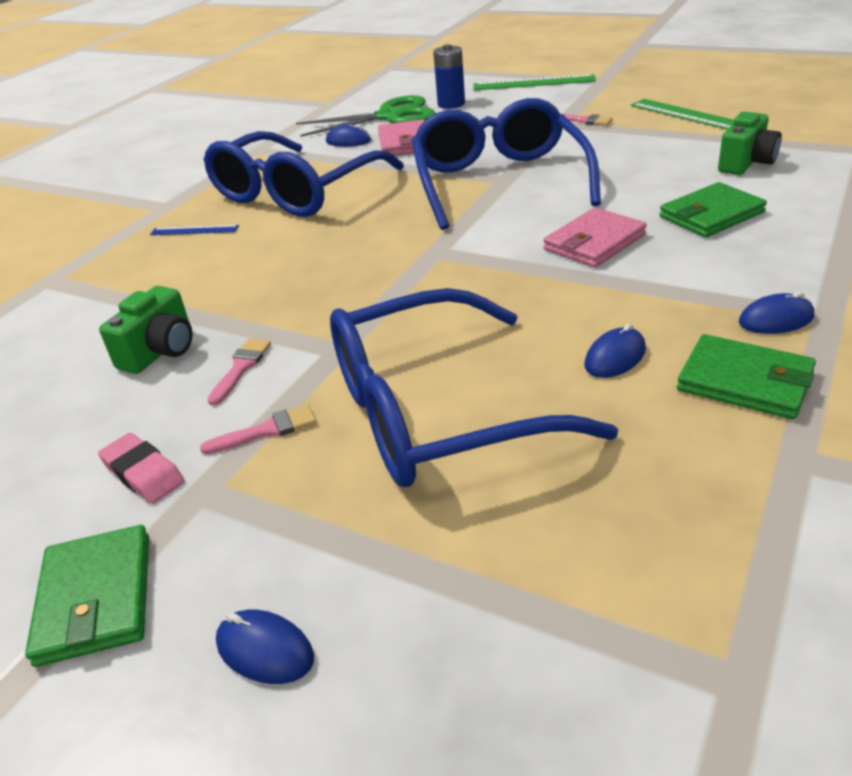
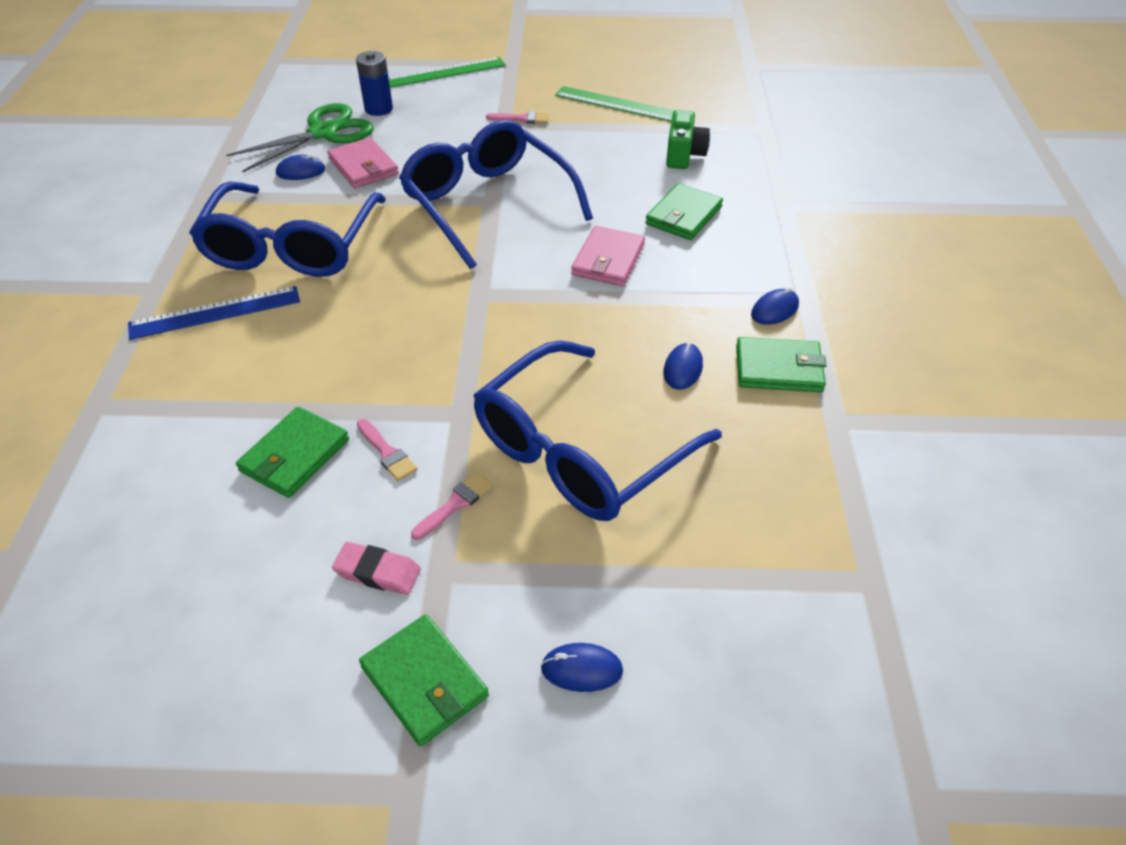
camera: 30 degrees left, 10 degrees up
green camera [99,286,192,374] -> green wallet [236,407,349,498]
blue ruler [150,225,239,235] -> blue ruler [128,286,300,340], size x1.80
pink brush [207,339,271,405] -> pink brush turned 150 degrees clockwise [357,419,418,481]

